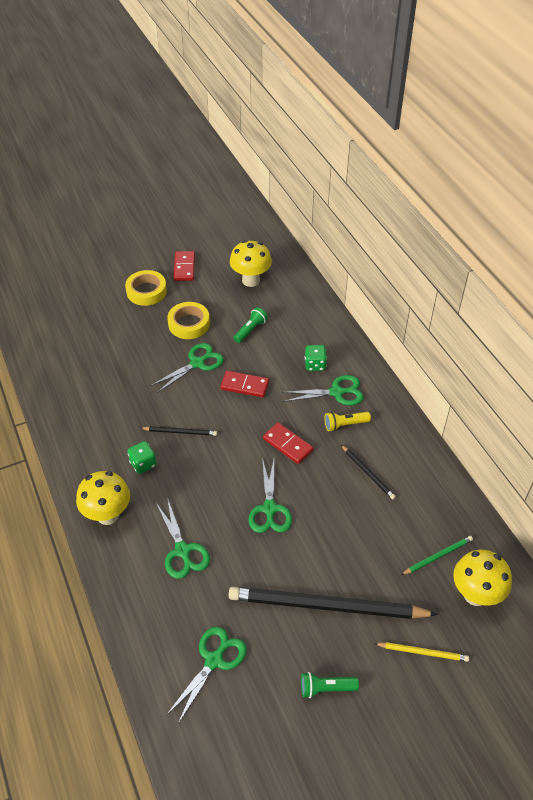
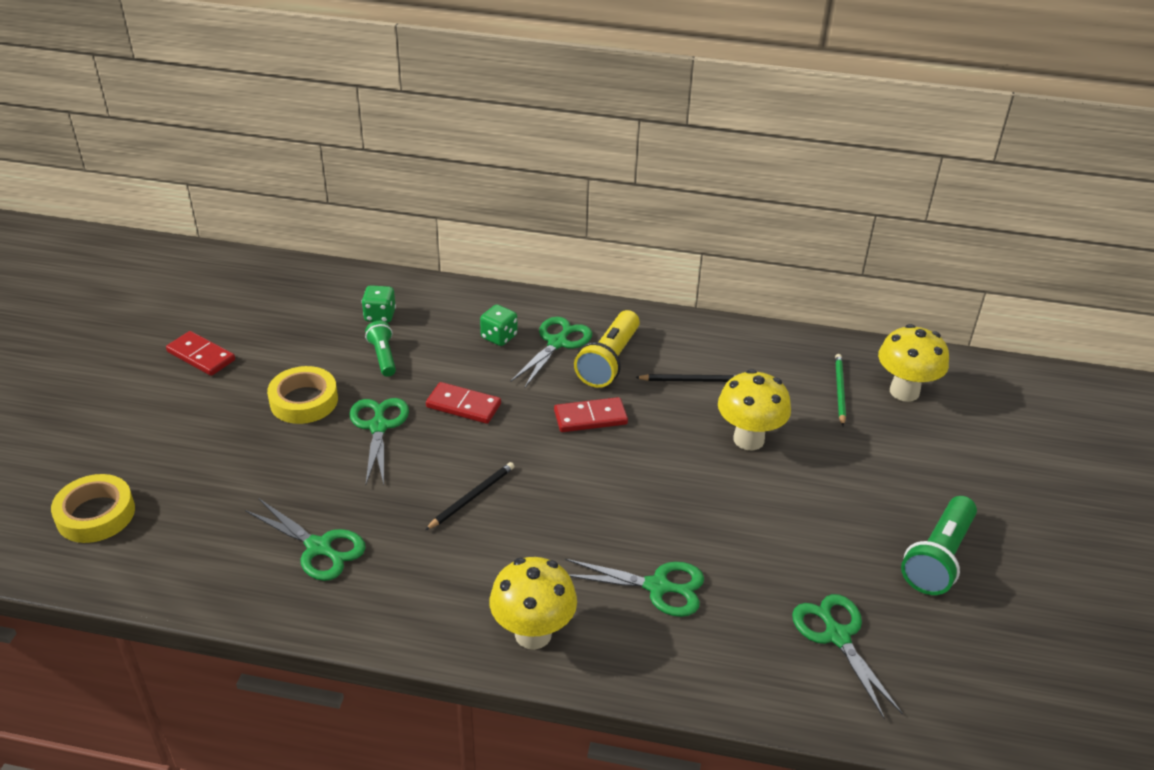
camera: 55 degrees left, 10 degrees down
yellow tape [125,270,167,306] -> yellow tape moved to [51,474,135,543]
green dice [127,441,157,474] -> green dice moved to [361,285,396,323]
red domino [220,371,269,398] -> red domino turned 60 degrees clockwise [426,382,501,424]
black pencil [229,587,438,619] -> none
yellow mushroom [230,240,272,287] -> yellow mushroom moved to [718,369,791,450]
green scissors [248,458,292,533] -> green scissors moved to [245,498,366,581]
green flashlight [301,672,359,698] -> green flashlight [901,496,977,595], size x1.67
yellow flashlight [324,412,371,432] -> yellow flashlight [574,310,640,388], size x1.67
yellow pencil [374,642,469,662] -> none

